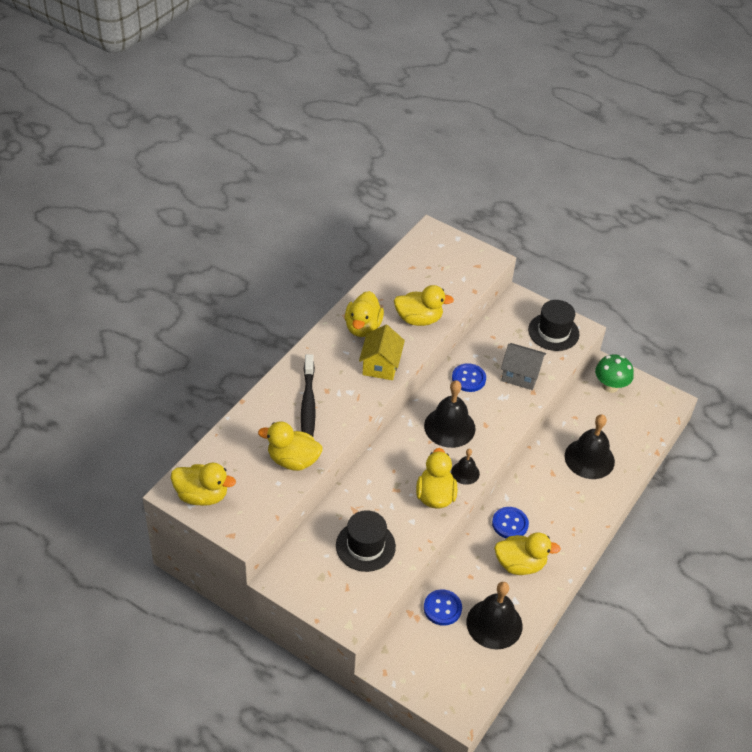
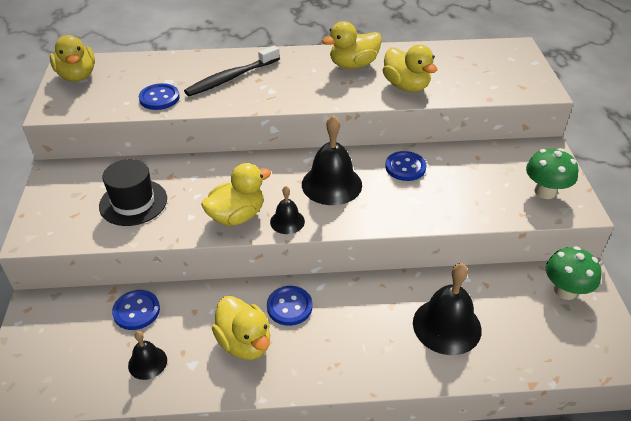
camera: 55 degrees right, 5 degrees down
yellow duck [258,421,322,471] -> blue button [139,83,180,110]
yellow house [359,325,405,380] -> none
black bell [466,582,522,649] -> black bell [128,331,167,380], size x0.54
grey house [501,343,546,390] -> none
black hat [528,300,579,351] -> green mushroom [526,148,578,199]

